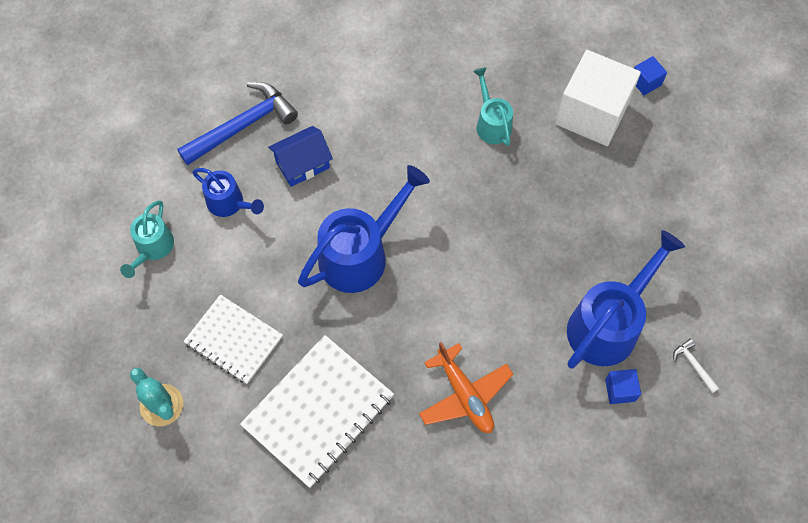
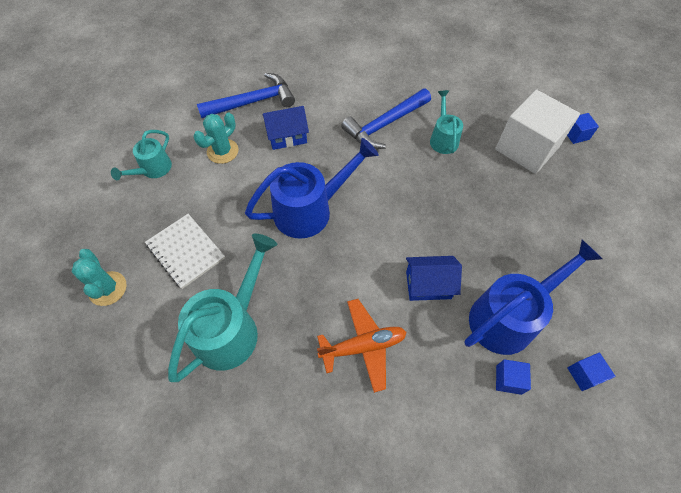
camera: 15 degrees right, 5 degrees down
blue watering can [192,168,264,217] -> turquoise cactus [193,113,239,164]
white notebook [240,335,394,488] -> turquoise watering can [168,234,278,382]
orange plane [419,342,513,433] -> orange plane turned 90 degrees counterclockwise [317,299,407,393]
white hammer [673,339,719,393] -> blue cube [567,352,616,391]
none -> blue hammer [342,89,431,149]
none -> blue house [406,256,462,301]

